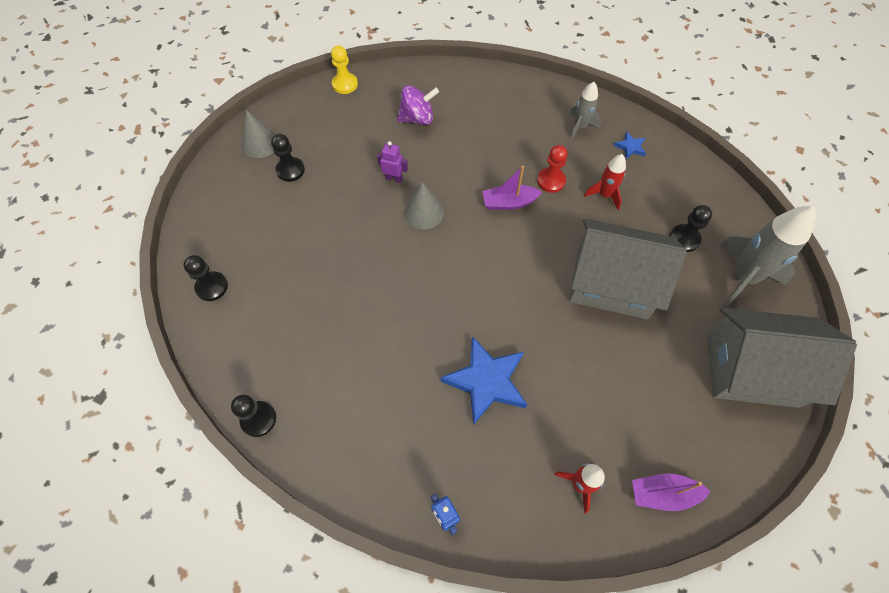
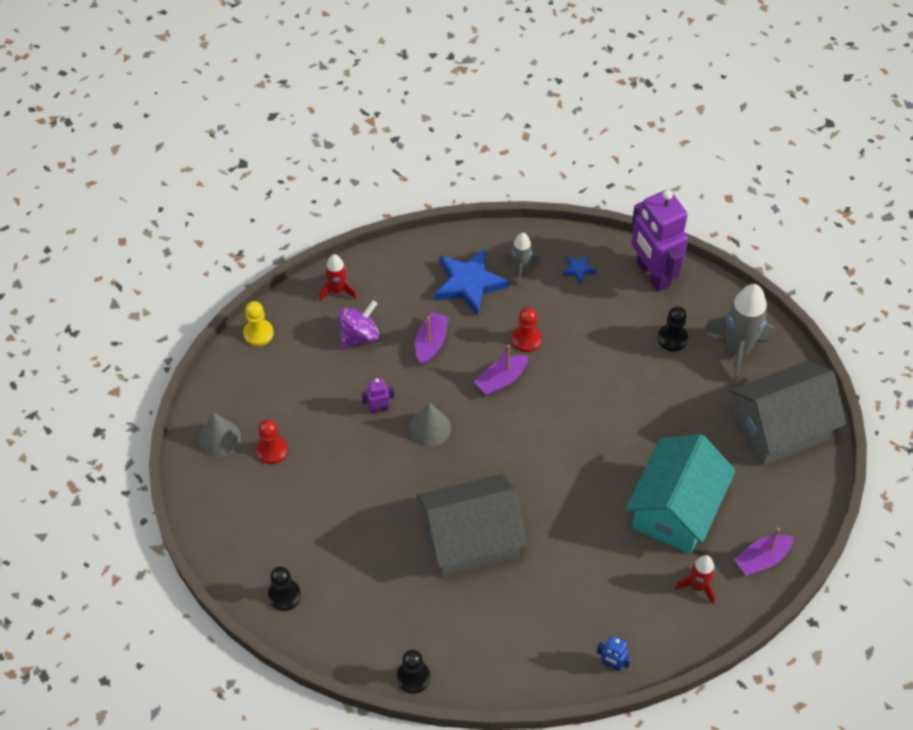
camera: 30 degrees left, 5 degrees down
black pawn [271,134,305,182] -> red pawn [256,419,288,464]
blue star [441,336,527,425] -> blue star moved to [435,248,509,316]
grey house [569,219,687,319] -> grey house moved to [417,474,527,577]
red rocket [584,154,626,210] -> red rocket moved to [319,254,357,301]
none -> purple boat [415,312,449,365]
none -> turquoise house [625,434,736,554]
none -> purple robot [631,189,688,292]

